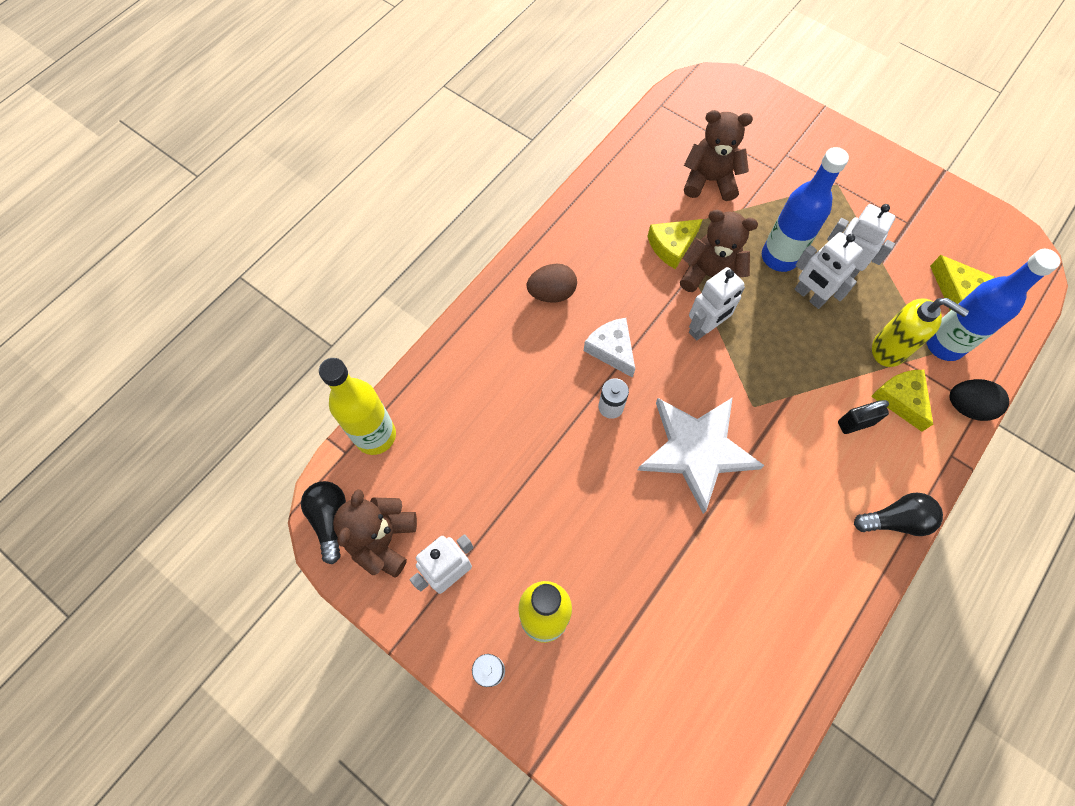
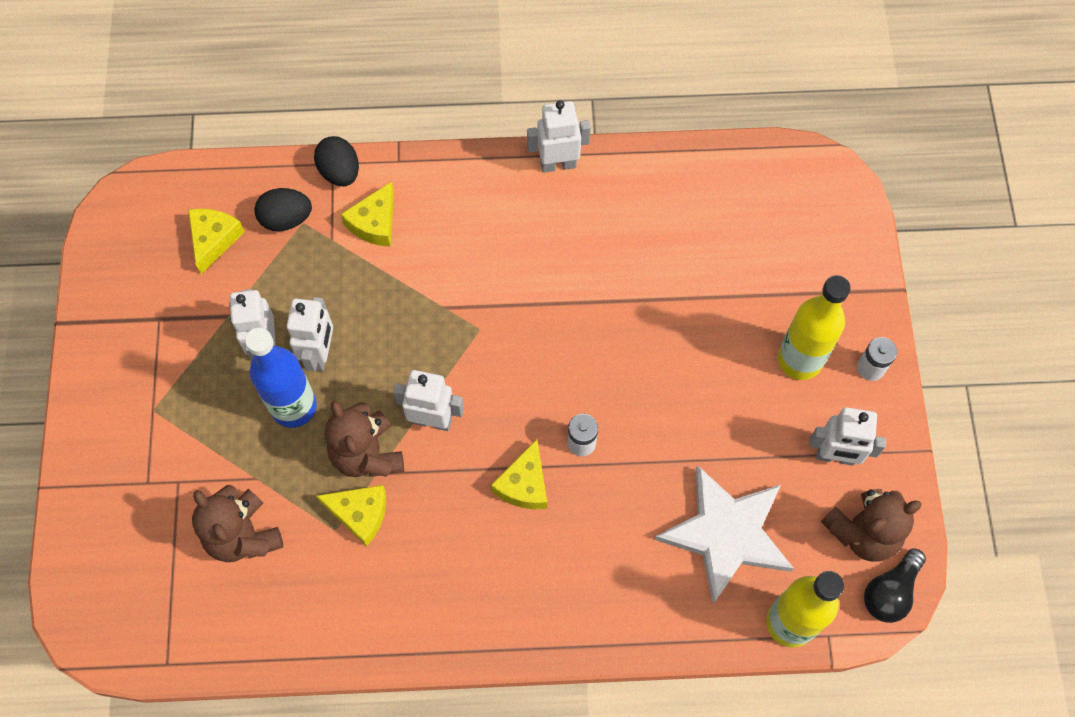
camera: 130 degrees left, 0 degrees up
brown egg [527,264,577,303] -> none
white cheese [584,318,635,378] -> yellow cheese [491,439,547,509]
white star [638,397,765,514] -> white star moved to [654,465,794,604]
black padlock [838,400,889,434] -> none
black light bulb [854,493,943,536] -> none
yellow soap dispenser [872,298,969,367] -> none
blue bottle [926,249,1060,361] -> black egg [254,188,312,231]
none -> white robot [527,100,591,173]

